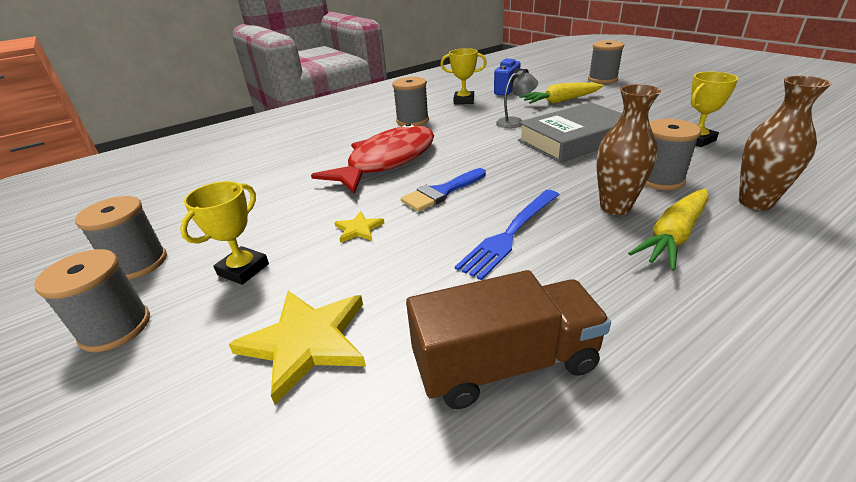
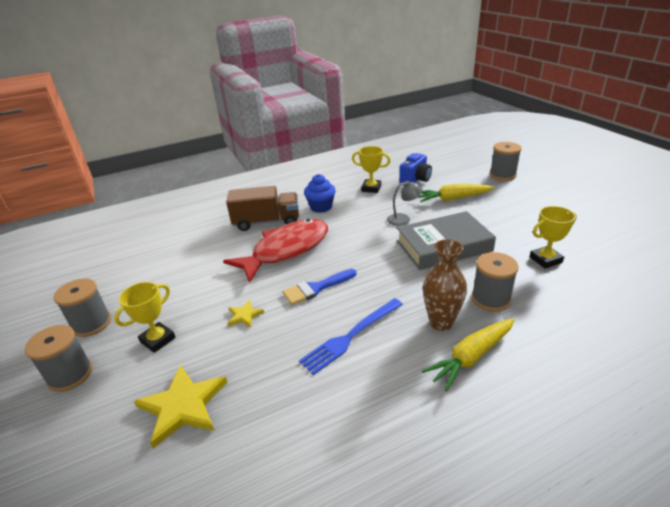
camera: 10 degrees right, 0 degrees up
grey spool [392,77,429,126] -> blue cupcake [304,174,336,213]
brown truck [406,270,611,409] -> brown truck moved to [226,186,299,231]
brown vase [739,76,832,210] -> none

